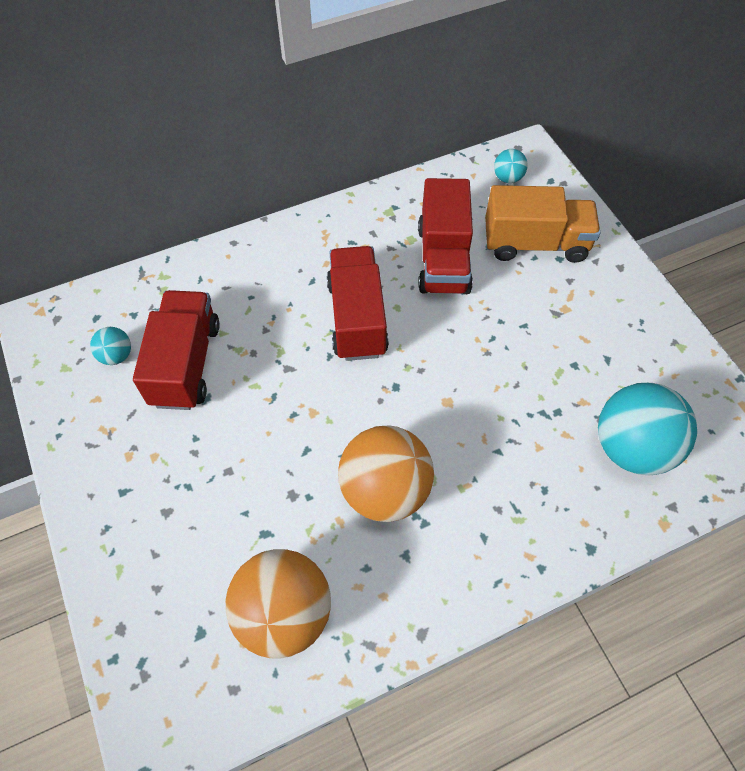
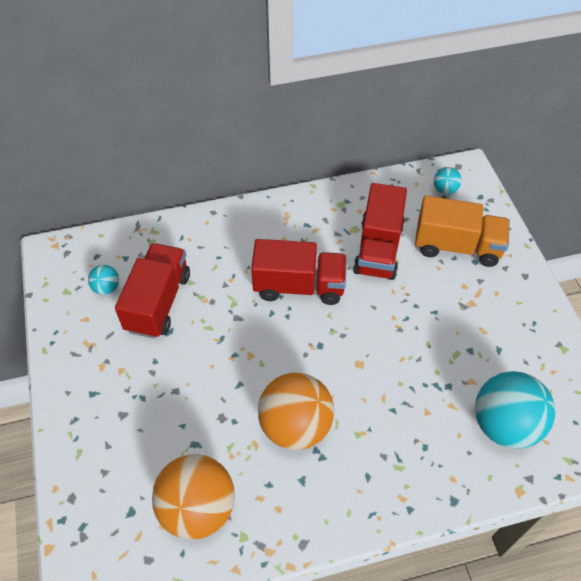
camera: 10 degrees right, 5 degrees down
red truck [327,246,389,361] -> red truck turned 90 degrees clockwise [251,239,347,305]

